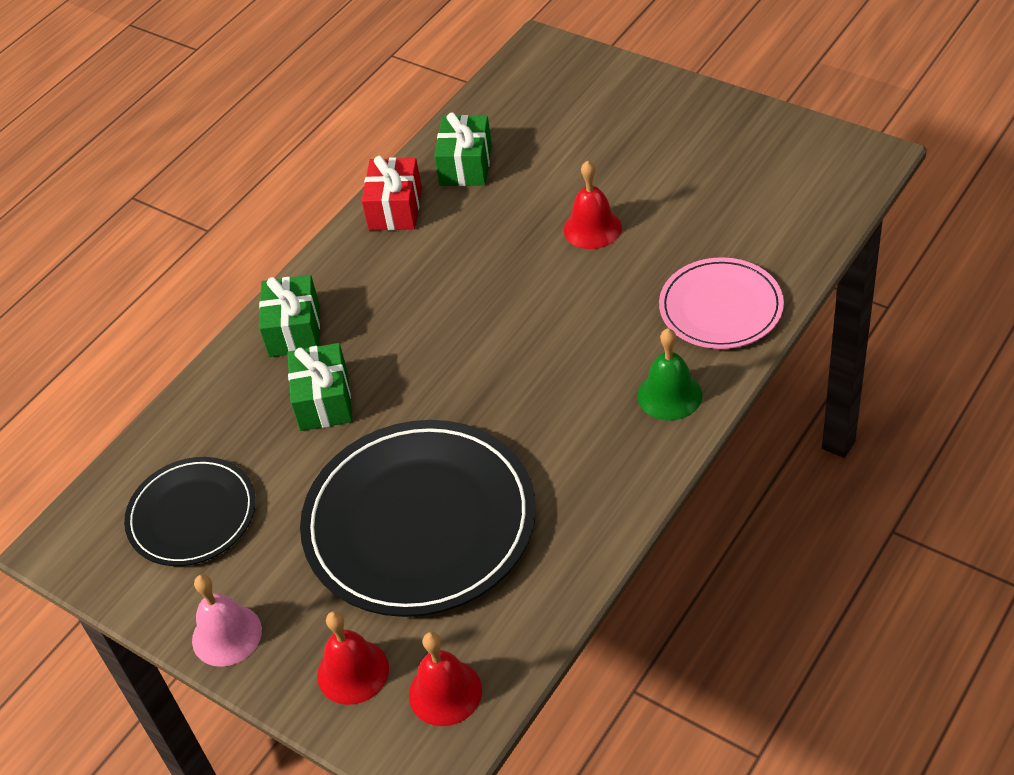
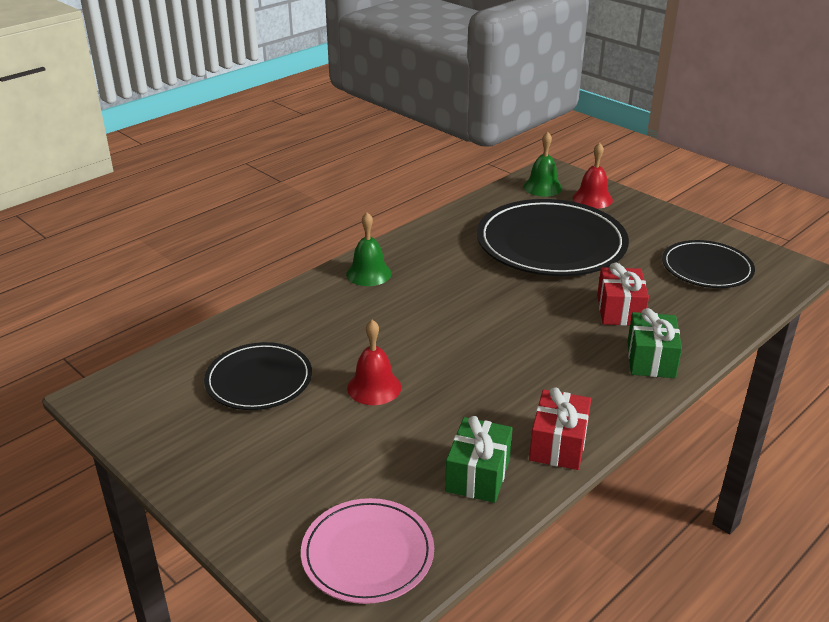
camera: 175 degrees left, 15 degrees down
pink bell [192,574,262,667] -> none
green gift [287,343,353,431] -> red gift [597,263,649,326]
red bell [409,632,482,726] -> green bell [523,132,562,197]
pink plate [659,257,784,349] -> pink plate moved to [301,498,434,604]
none -> black plate [204,342,312,410]

